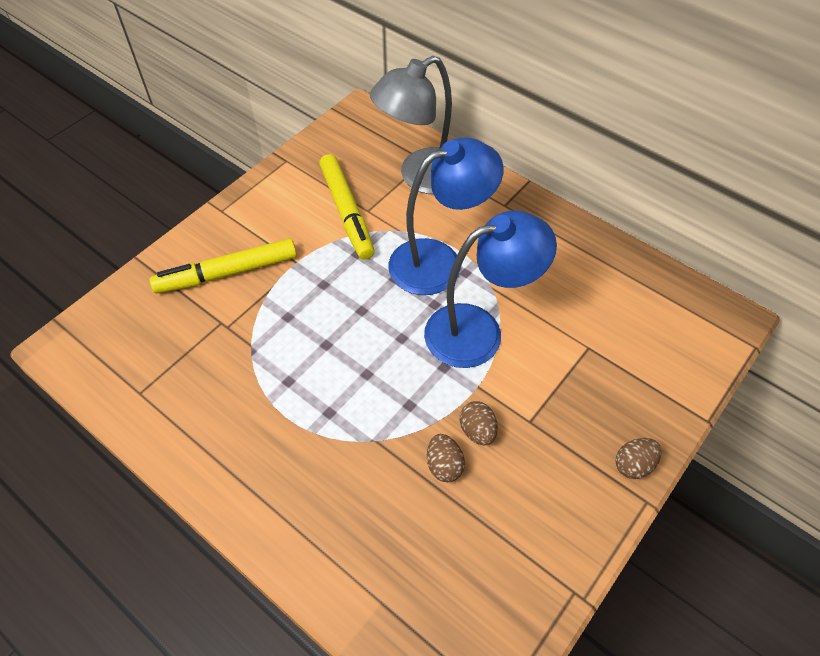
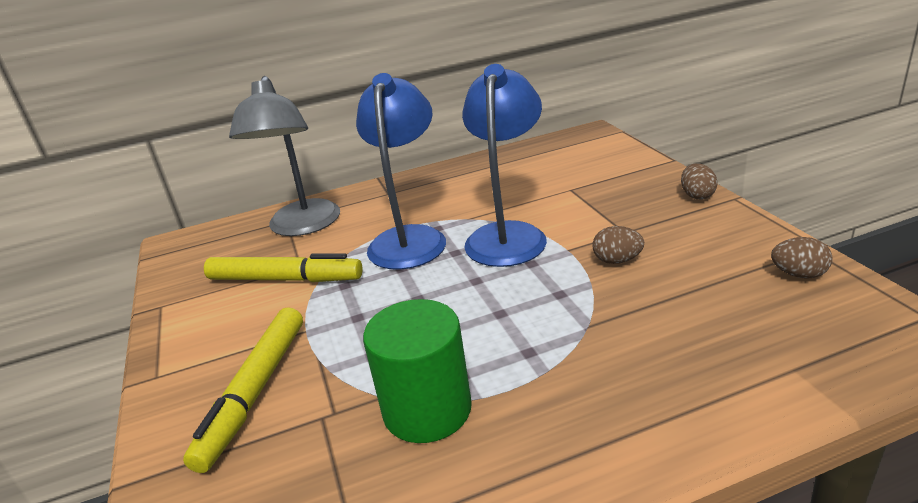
camera: 55 degrees left, 25 degrees down
brown egg [427,434,465,482] -> brown egg moved to [771,237,833,279]
none -> green cylinder [363,299,472,443]

